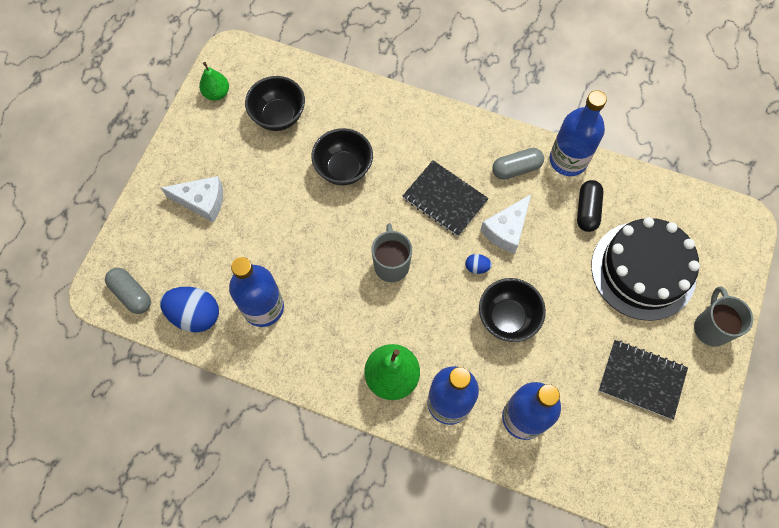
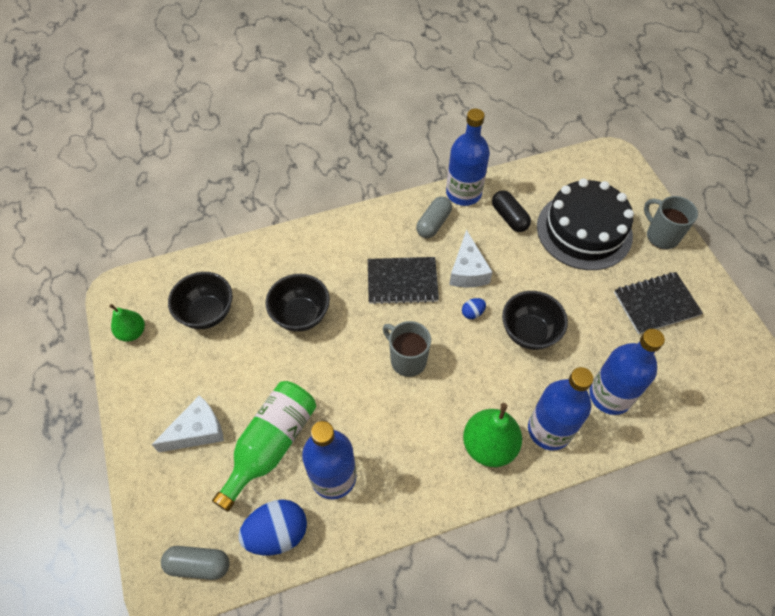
camera: 40 degrees left, 10 degrees down
none -> green bottle [212,381,316,512]

